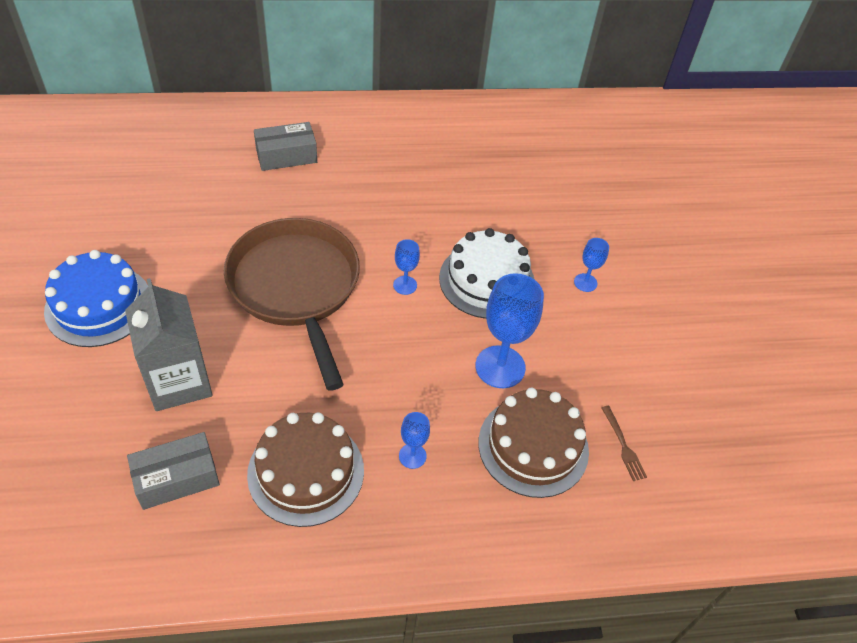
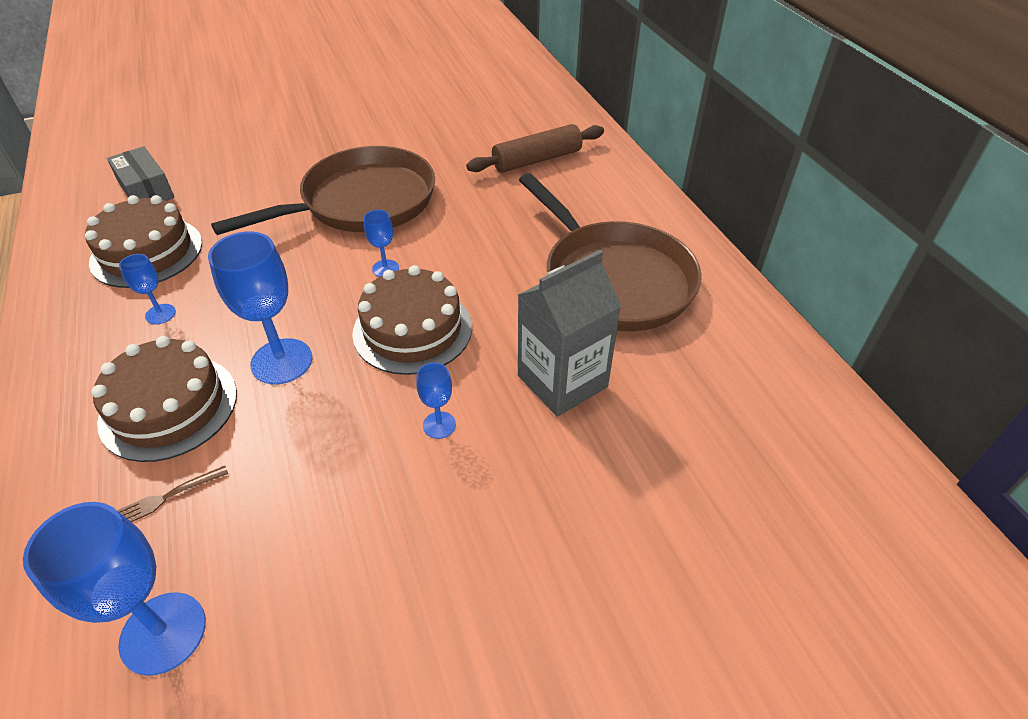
camera: 80 degrees right, 5 degrees down
blue cake [44,250,148,347] -> none
grey carton [125,278,213,411] -> grey carton moved to [518,250,621,417]
grey box [254,122,317,171] -> brown rolling pin [466,124,604,173]
white cake [439,228,534,319] -> brown cake [352,265,472,375]
none -> blue goblet [23,502,206,676]
none -> brown pan [519,173,702,331]

